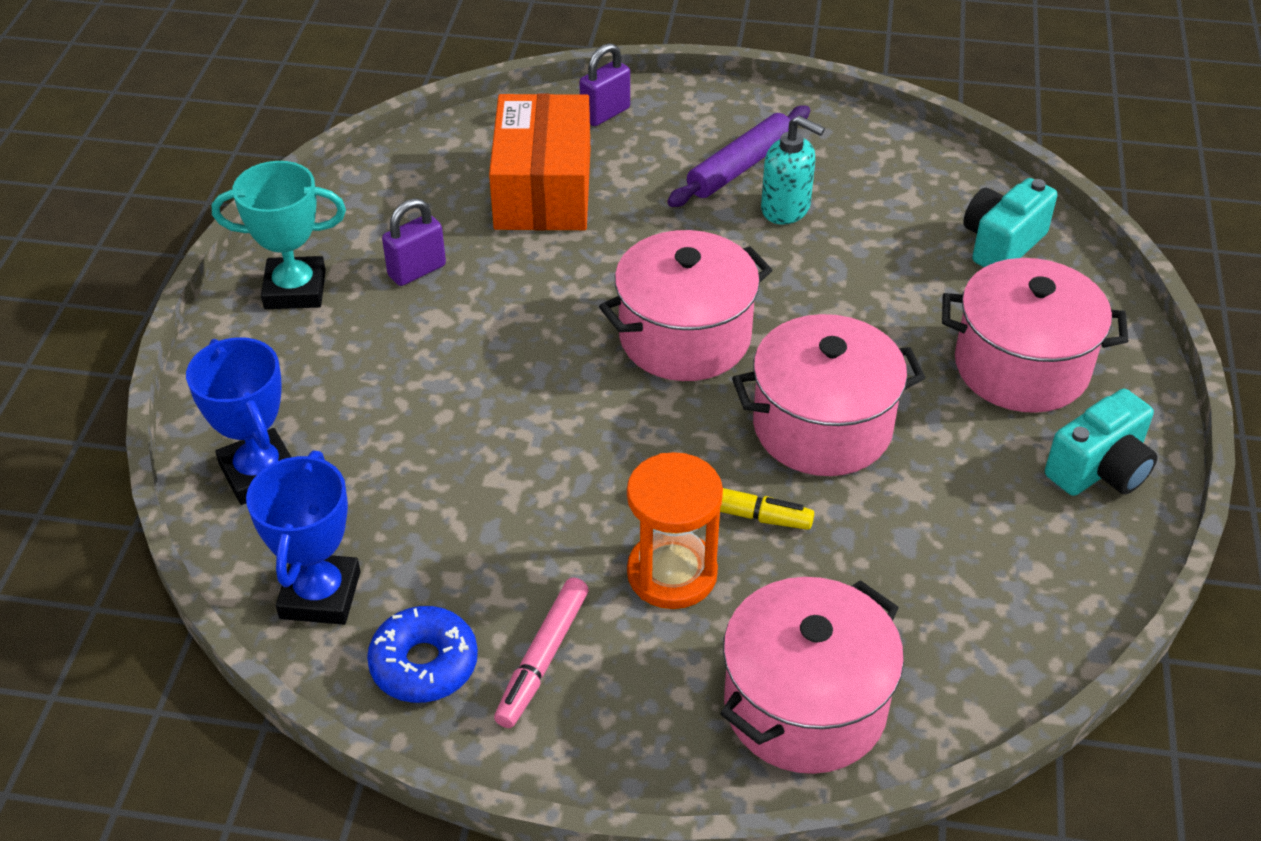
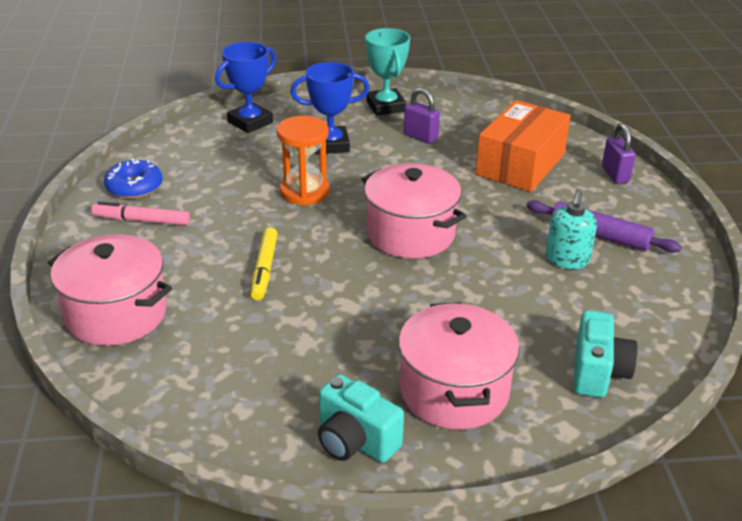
camera: 75 degrees right, 10 degrees down
blue trophy [246,451,360,625] -> blue trophy moved to [290,62,369,154]
orange box [489,94,590,230] -> orange box turned 45 degrees counterclockwise [475,100,571,192]
purple padlock [579,43,630,126] -> purple padlock turned 45 degrees clockwise [602,123,636,184]
orange hourglass [627,452,723,609] -> orange hourglass moved to [277,116,330,205]
pink pot [732,314,926,476] -> none
turquoise camera [963,178,1057,267] -> turquoise camera turned 75 degrees clockwise [574,310,638,398]

